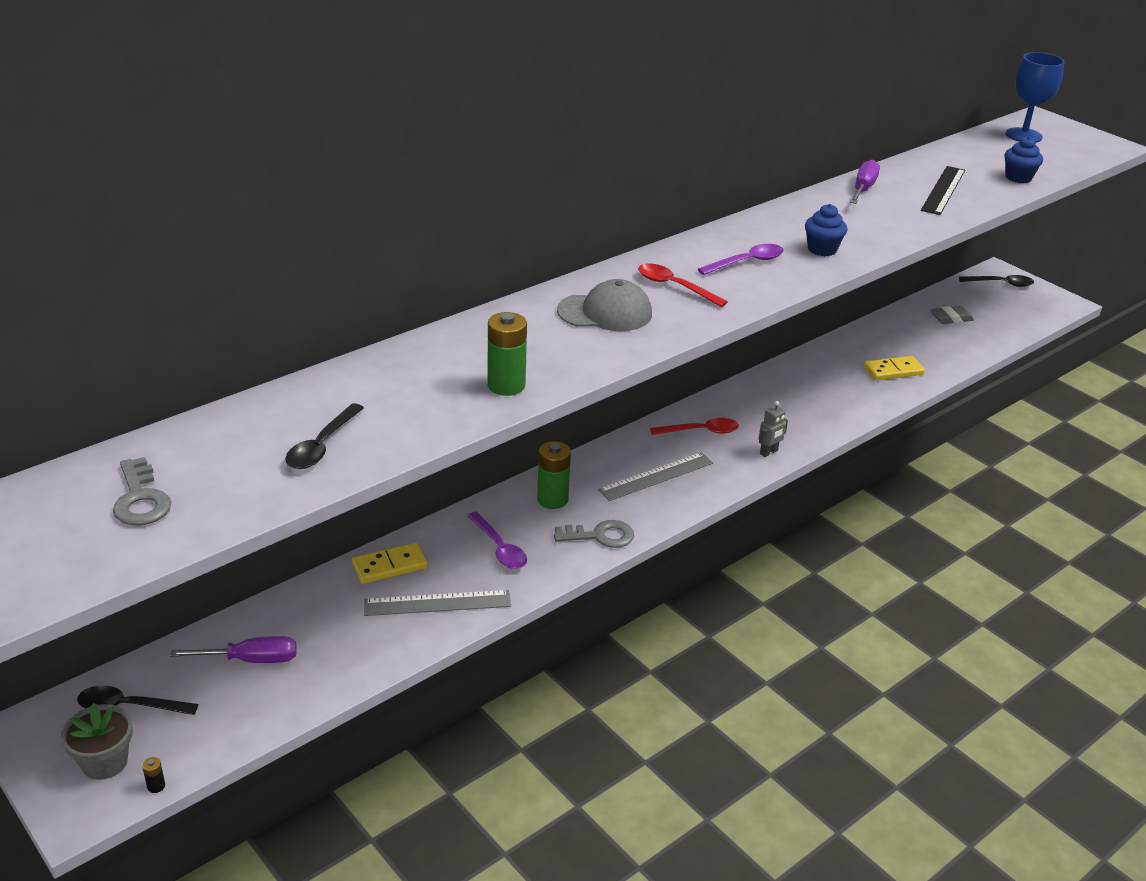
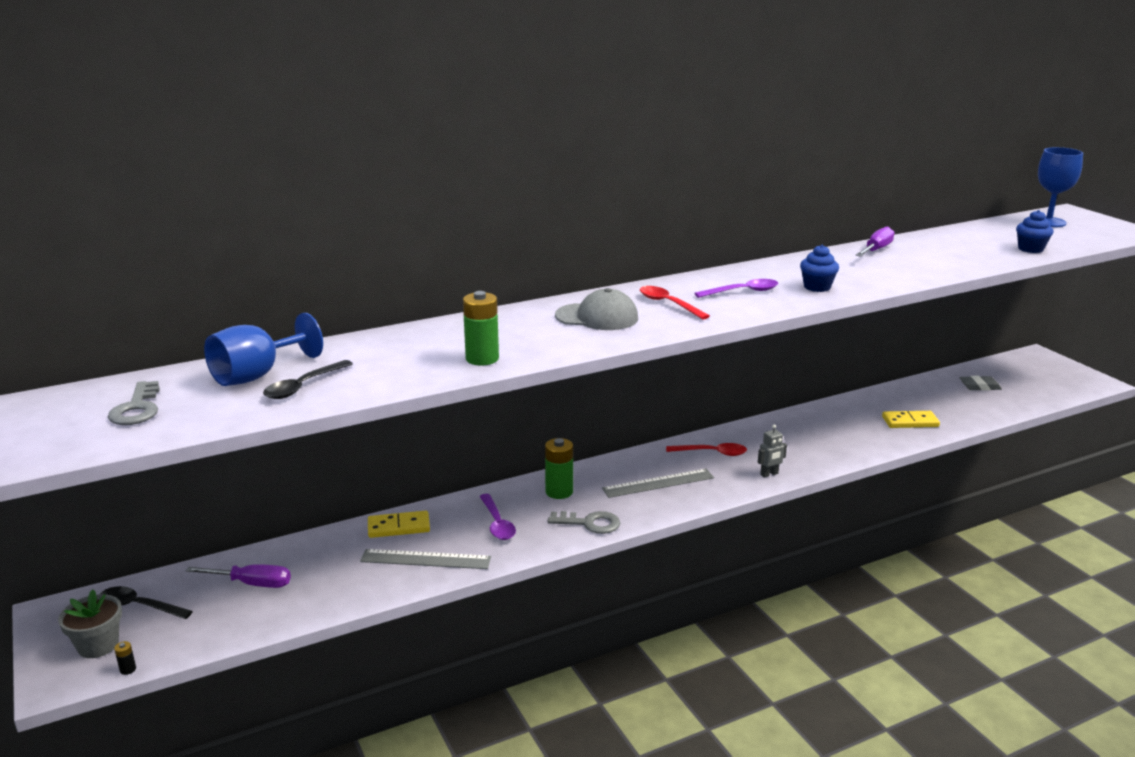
camera: 15 degrees right, 10 degrees down
black ruler [921,166,965,215] -> none
black spoon [959,275,1034,287] -> none
none -> blue goblet [204,313,323,386]

